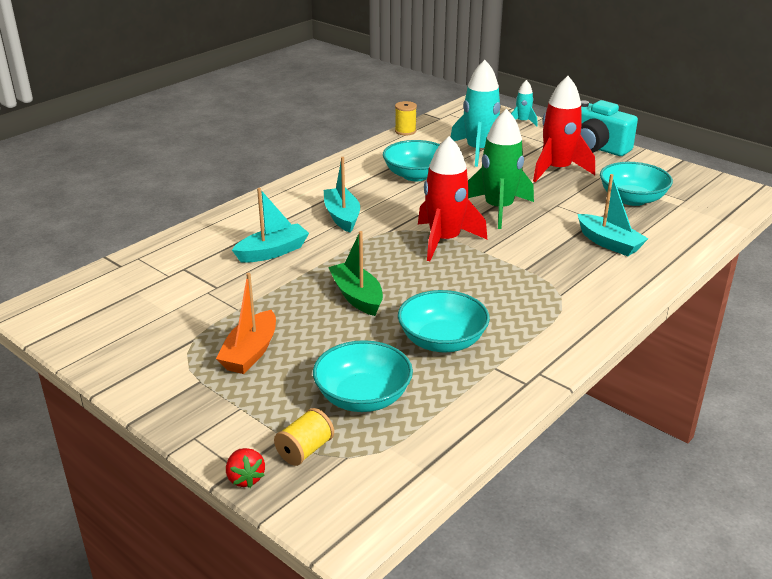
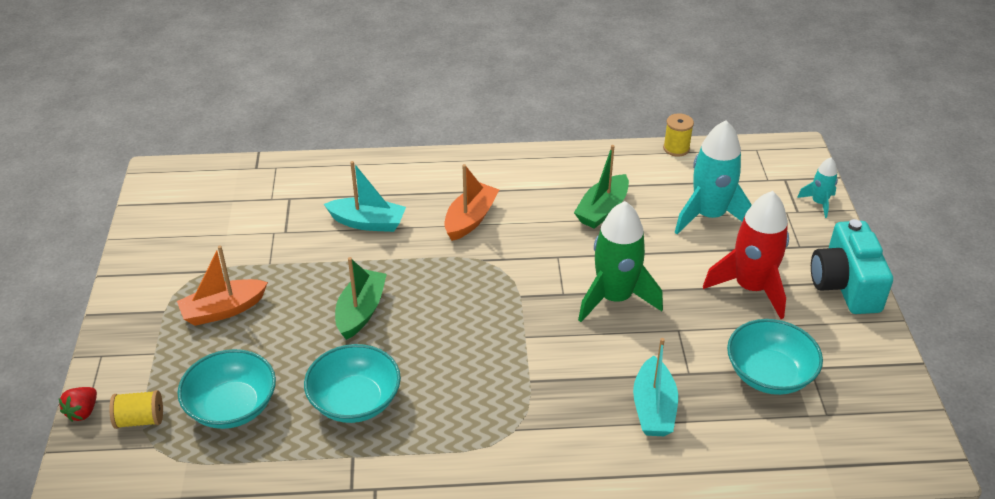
camera: 45 degrees right, 10 degrees up
turquoise boat [324,157,360,232] -> orange boat [444,164,499,241]
turquoise bowl [383,140,440,181] -> green boat [574,145,629,229]
red rocket [418,136,487,261] -> none

